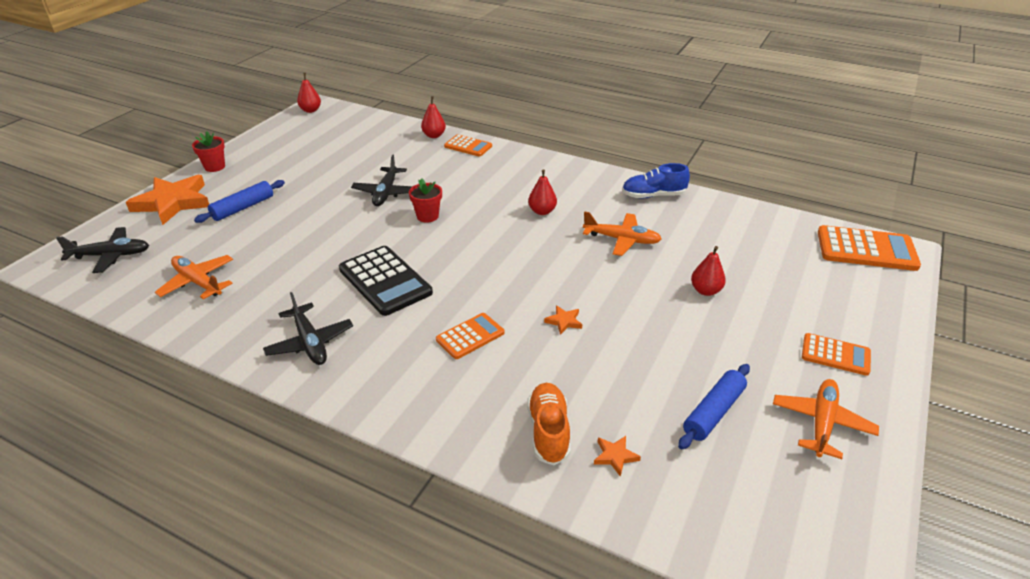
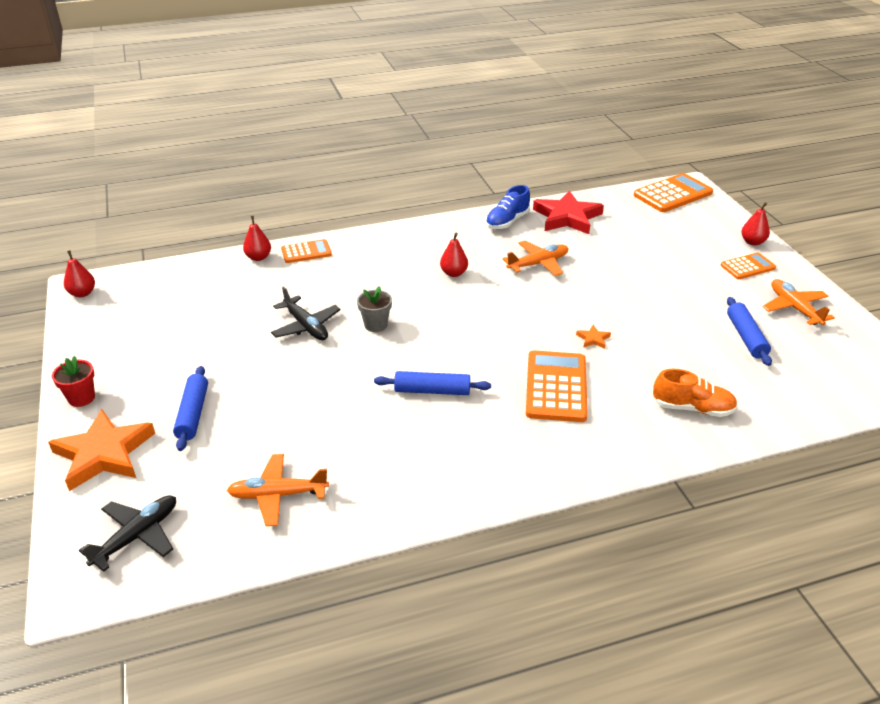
camera: 45 degrees left, 0 degrees up
black plane [263,292,353,365] -> none
black calculator [339,246,433,316] -> blue rolling pin [374,371,491,395]
red flower pot [409,178,442,223] -> grey flower pot [357,286,392,332]
orange calculator [436,313,504,359] -> orange calculator [526,351,588,422], size x1.69
orange shoe [527,383,571,465] -> orange shoe turned 150 degrees clockwise [652,369,738,417]
orange star [594,436,641,477] -> none
red pear [691,246,726,296] -> red pear moved to [741,202,770,246]
none -> red star [533,191,604,234]

